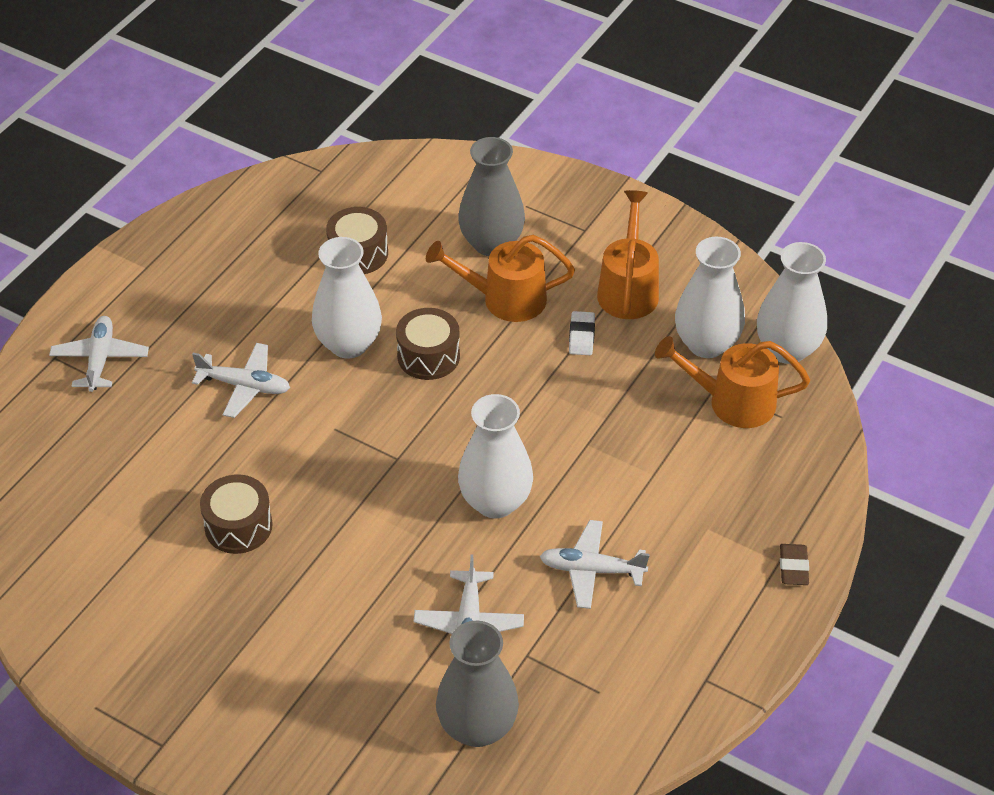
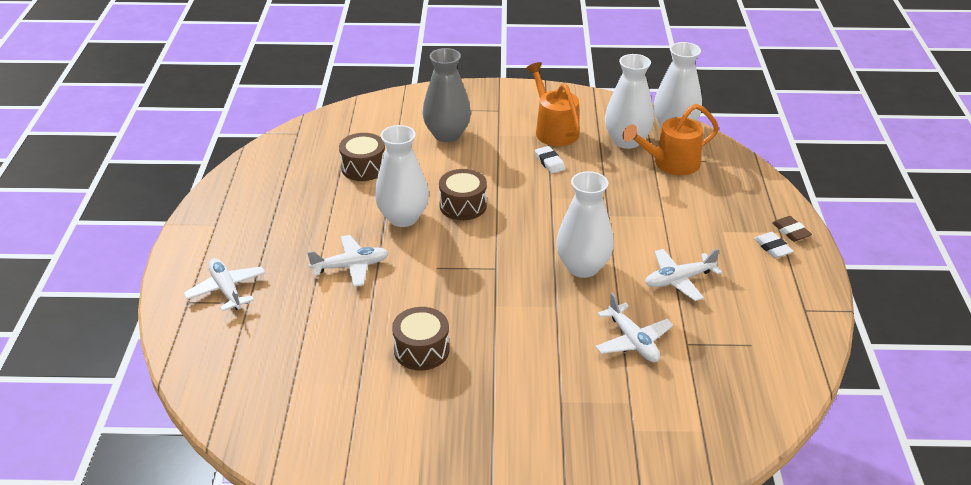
camera: 30 degrees left, 10 degrees down
orange watering can [426,235,575,322] -> none
grey vase [436,621,519,747] -> none
none -> white eraser [754,232,794,258]

